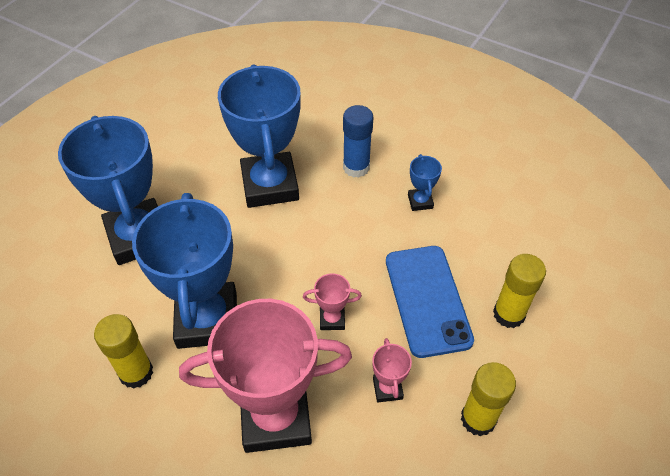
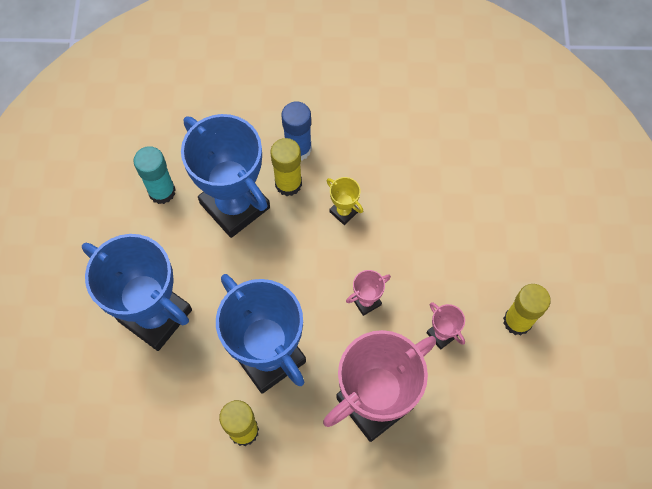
camera: 30 degrees left, 15 degrees up
blue phone [386,246,474,358] -> none
blue trophy [408,154,442,211] -> none
yellow glue stick [493,254,546,328] -> yellow glue stick moved to [271,138,302,196]
none -> turquoise glue stick [134,146,176,204]
none -> yellow trophy [327,177,363,225]

